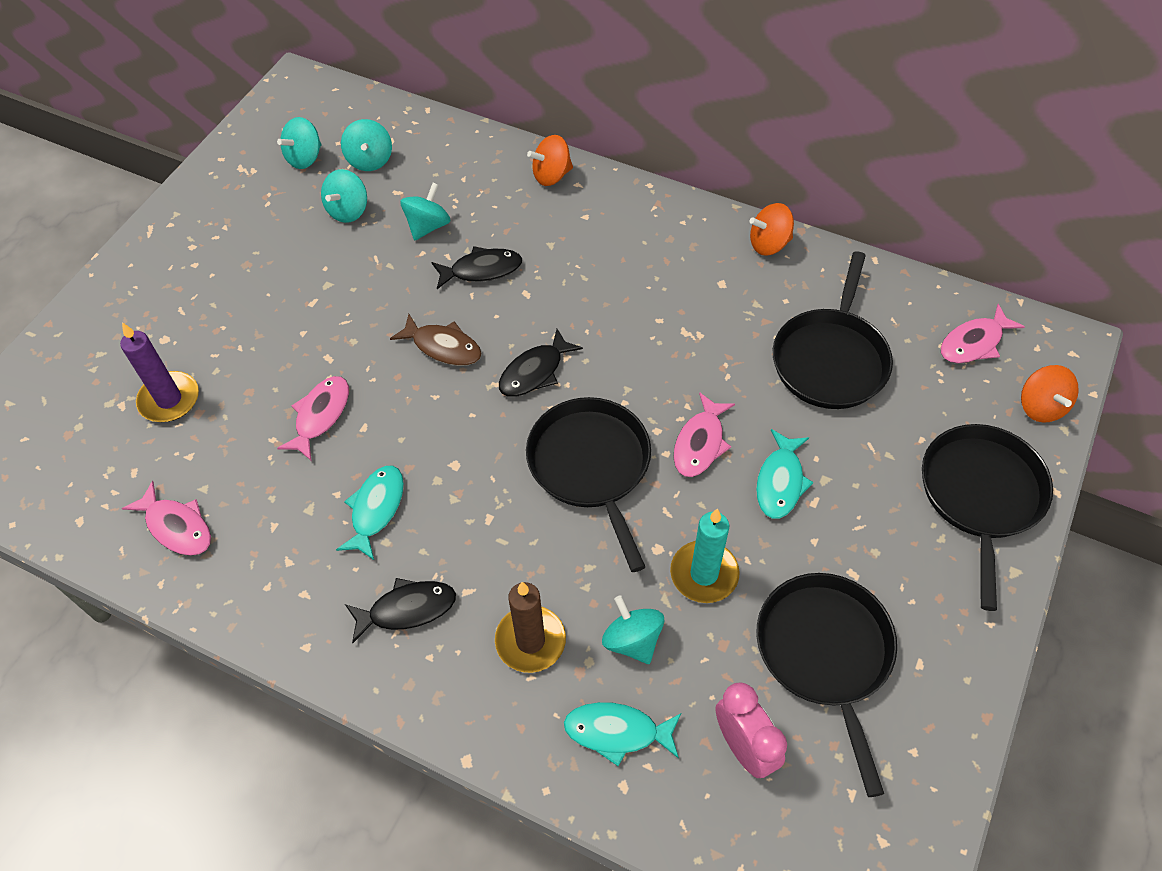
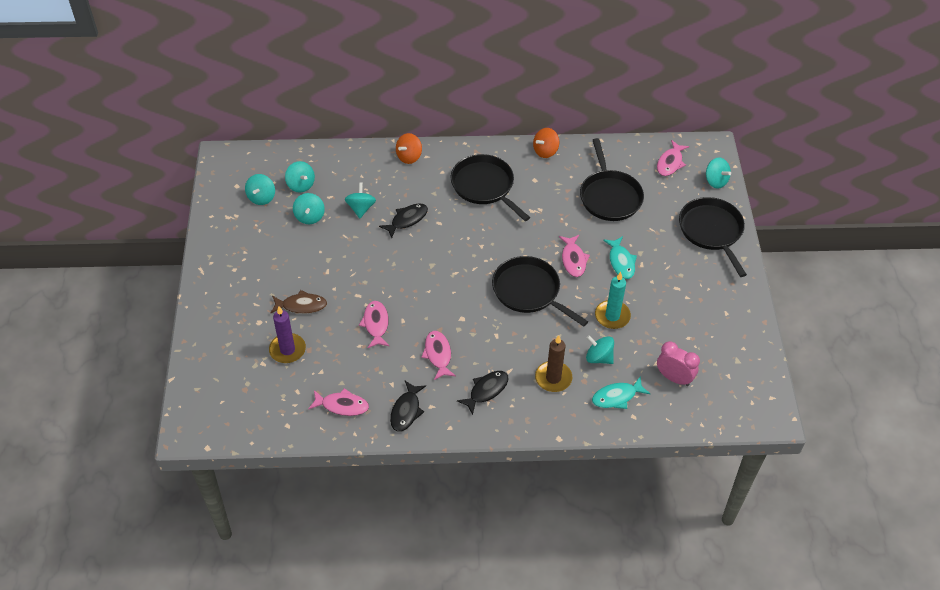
camera: 30 degrees left, 5 degrees down
turquoise fish [336,466,404,560] -> pink fish [421,331,456,380]
brown fish [390,314,482,366] -> brown fish moved to [271,290,327,314]
black fish [499,329,583,397] -> black fish moved to [390,381,426,432]
black pan [757,573,897,797] -> black pan moved to [451,154,530,221]
orange spinning top [1021,365,1079,423] -> turquoise spinning top [706,158,731,188]

